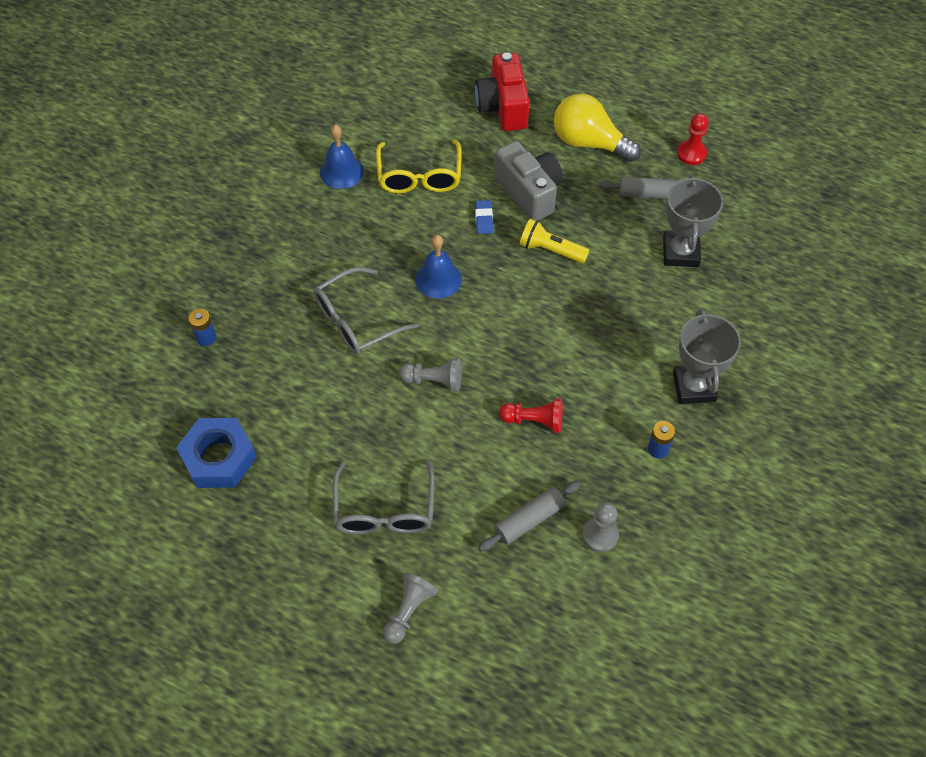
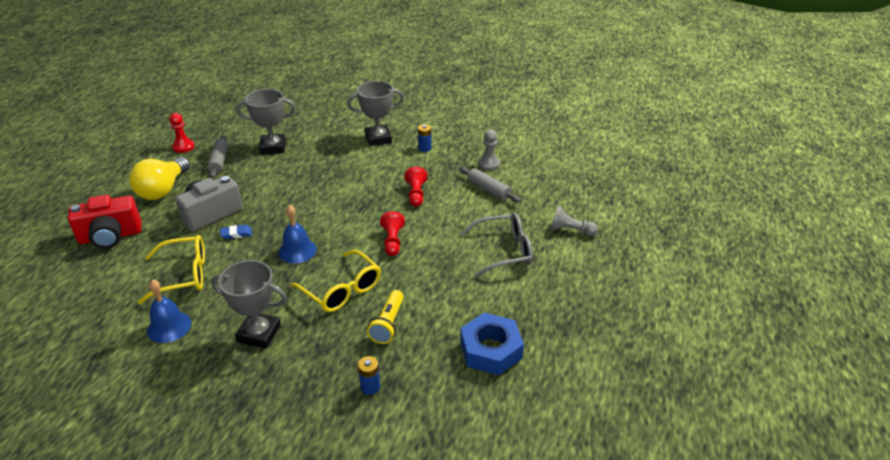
camera: 100 degrees left, 20 degrees down
grey glasses [314,267,419,355] -> yellow glasses [290,250,381,312]
grey pawn [399,358,462,392] -> red pawn [380,211,405,256]
yellow flashlight [519,219,589,263] -> yellow flashlight moved to [367,290,404,344]
none -> grey trophy [211,260,287,348]

